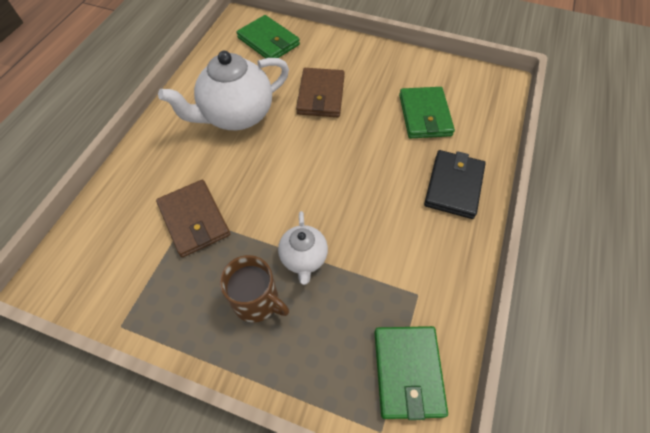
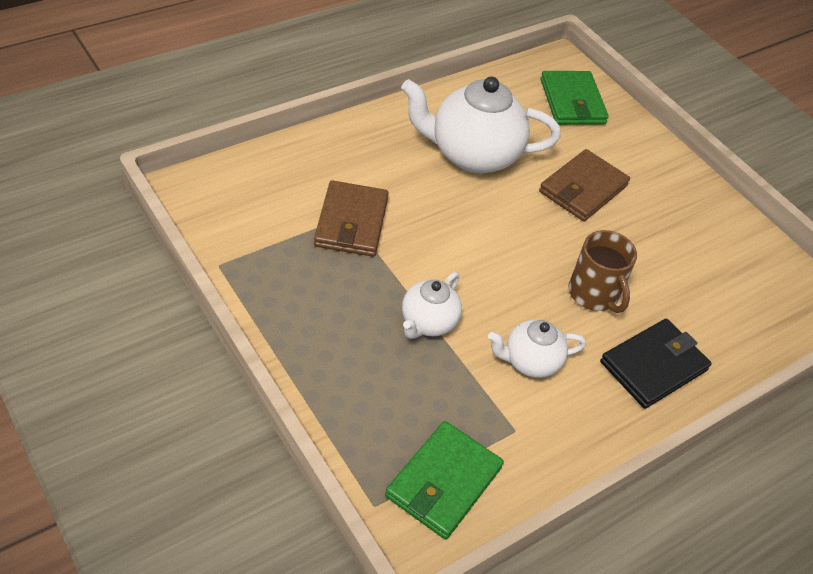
camera: 30 degrees right, 10 degrees down
brown mug [220,255,289,323] -> brown mug moved to [568,230,637,313]
green wallet [399,87,455,138] -> none
none -> white teapot [488,320,586,378]

